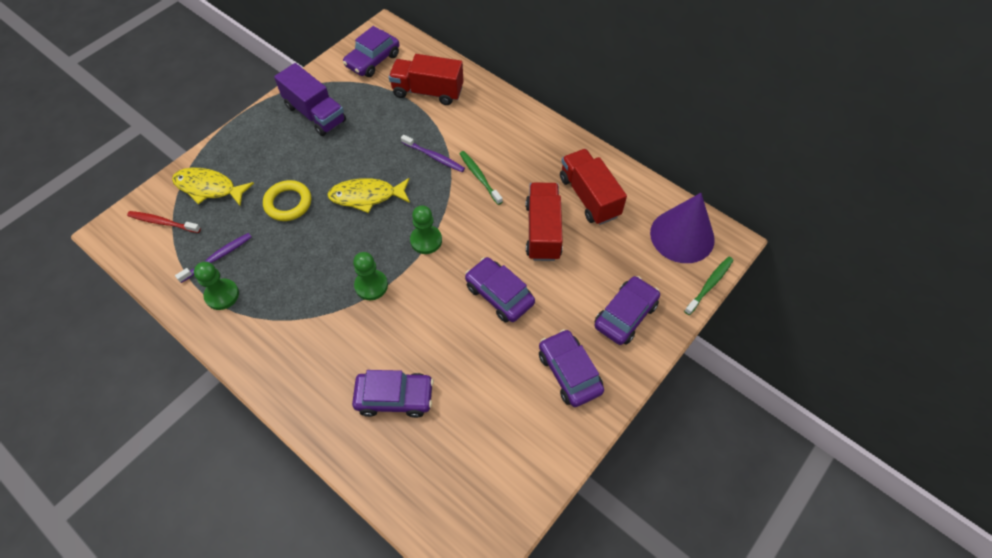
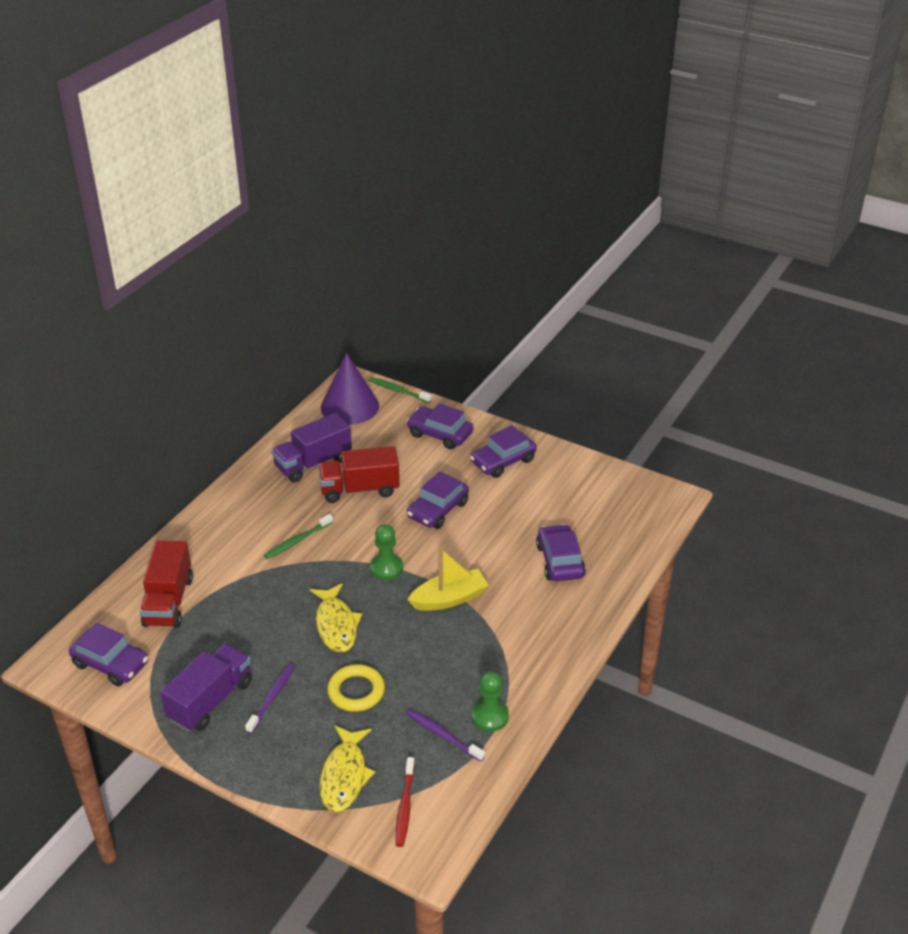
camera: 100 degrees left, 20 degrees down
green pawn [353,252,388,300] -> yellow boat [408,547,488,611]
purple toothbrush [401,135,465,172] -> purple toothbrush moved to [245,663,295,734]
red truck [560,149,627,225] -> purple truck [271,413,352,483]

